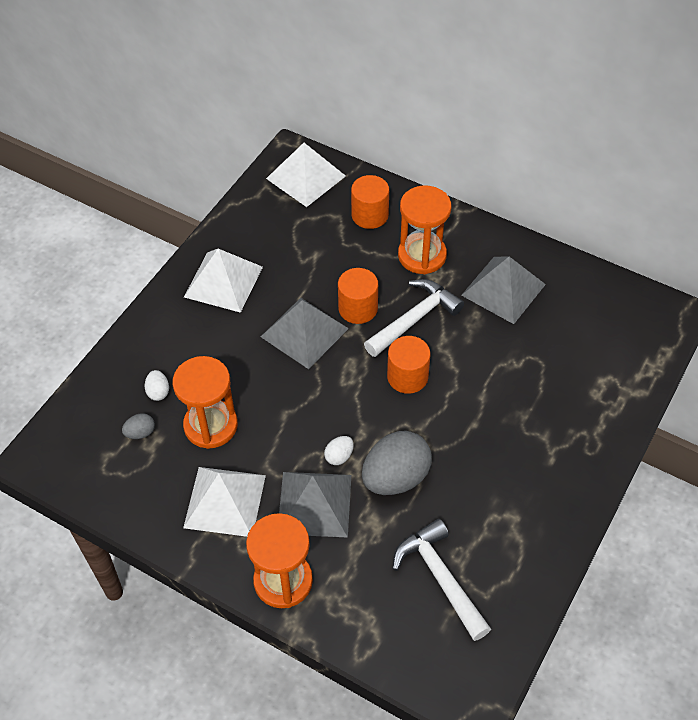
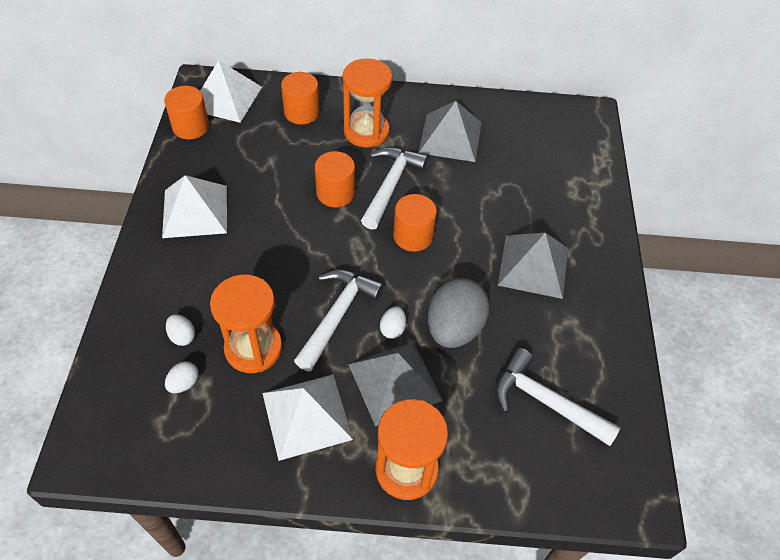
camera: 30 degrees left, 0 degrees up
grey egg [122,413,155,439] -> white egg [165,361,198,393]
grey pyramid [261,298,349,369] -> grey pyramid moved to [498,233,568,299]
none -> orange cylinder [164,86,209,140]
none -> white hammer [294,270,384,372]

